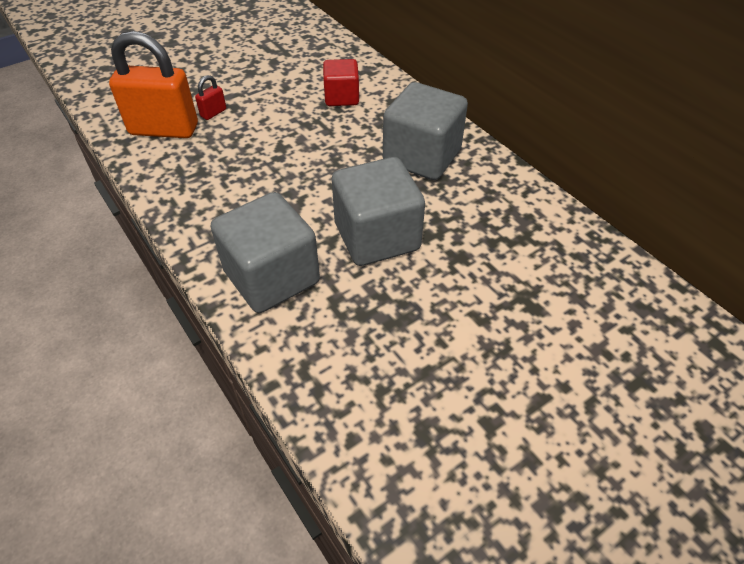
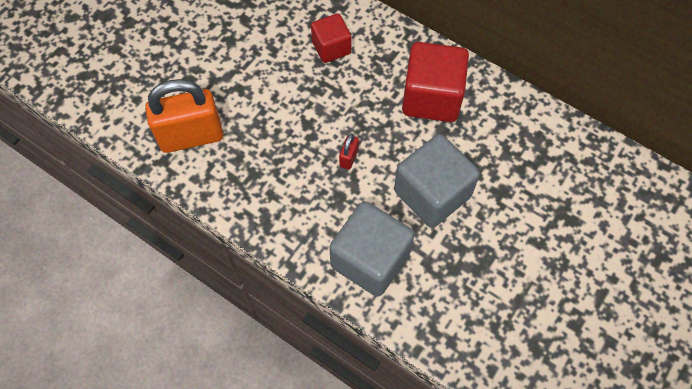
camera: 20 degrees left, 15 degrees up
red padlock [195,75,226,120] -> red padlock moved to [339,133,359,170]
grey cube [383,82,468,180] -> red cube [402,42,469,122]

